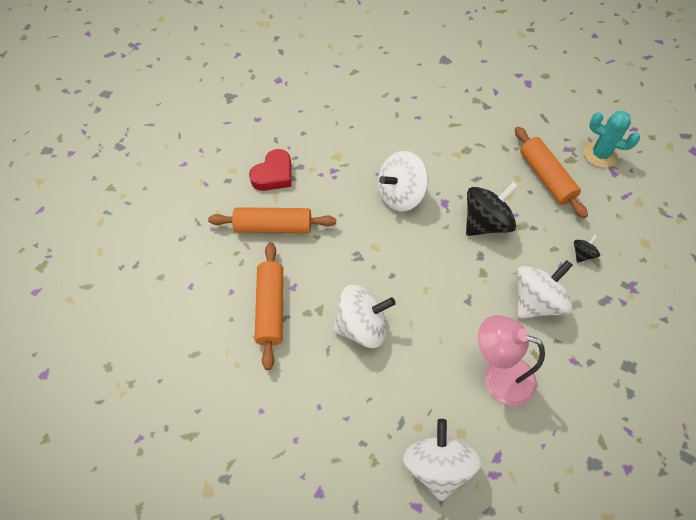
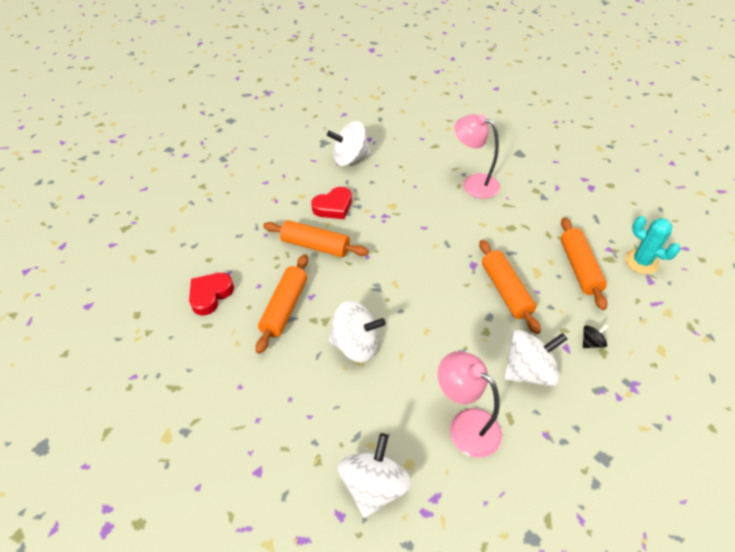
camera: 20 degrees right, 10 degrees down
white spinning top [378,151,428,211] -> white spinning top moved to [327,121,371,166]
black spinning top [466,182,519,236] -> orange rolling pin [479,240,541,334]
none -> red heart [189,273,234,315]
none -> pink lamp [454,114,500,199]

